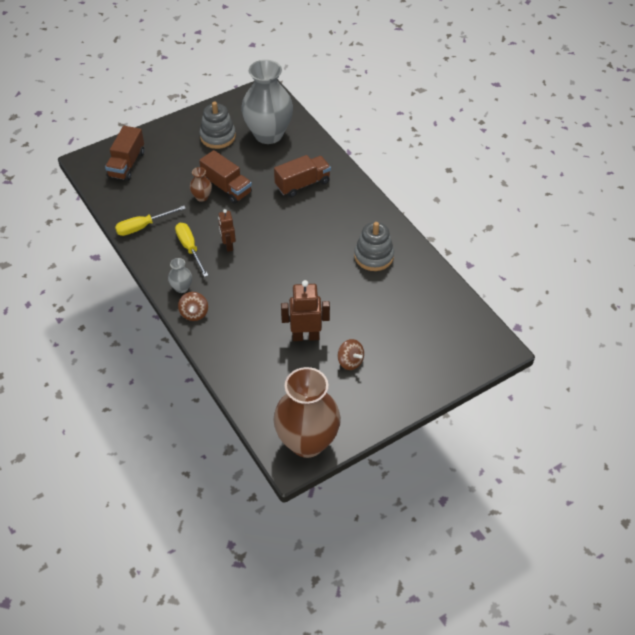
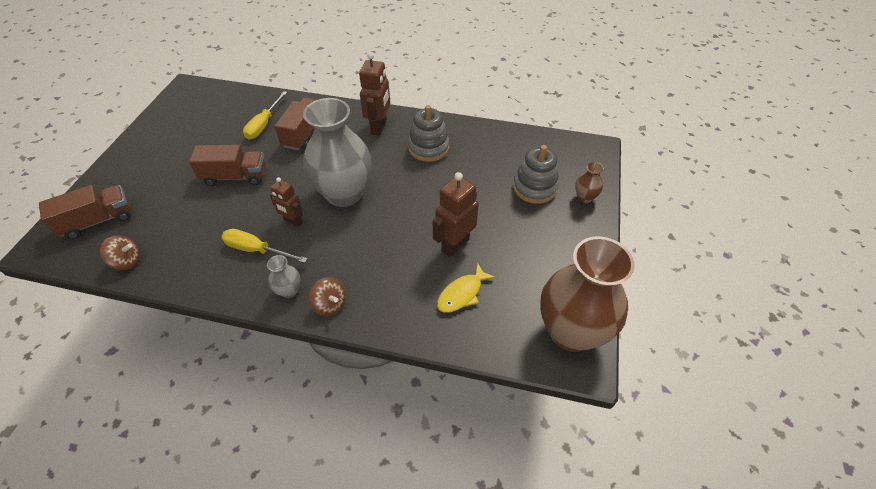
camera: 45 degrees left, 0 degrees up
brown truck [105,126,144,181] -> brown truck turned 90 degrees counterclockwise [39,185,131,239]
yellow screwdriver [115,206,186,236] -> yellow screwdriver moved to [243,91,287,139]
brown vase [190,167,212,202] -> brown vase moved to [575,162,604,203]
grey stacking toy [200,102,236,149] -> grey stacking toy moved to [513,145,559,204]
grey vase [241,60,293,144] -> grey vase moved to [303,98,372,207]
brown spinning top [338,339,364,370] -> brown spinning top moved to [100,235,140,270]
none -> brown robot [359,52,390,136]
none -> yellow fish [437,263,496,313]

